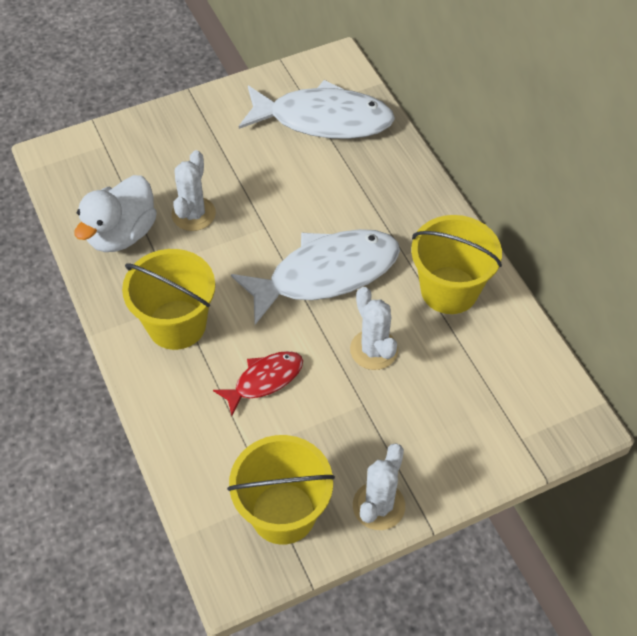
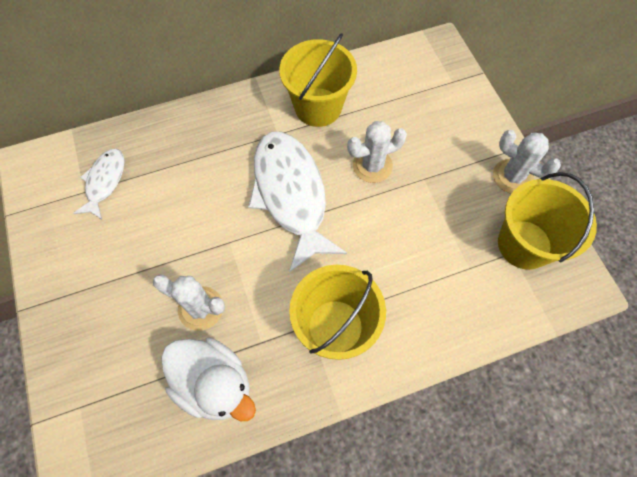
camera: 85 degrees left, 10 degrees up
red fish [213,351,303,416] -> none
white fish [239,80,395,139] -> white fish [73,149,124,220], size x0.52

